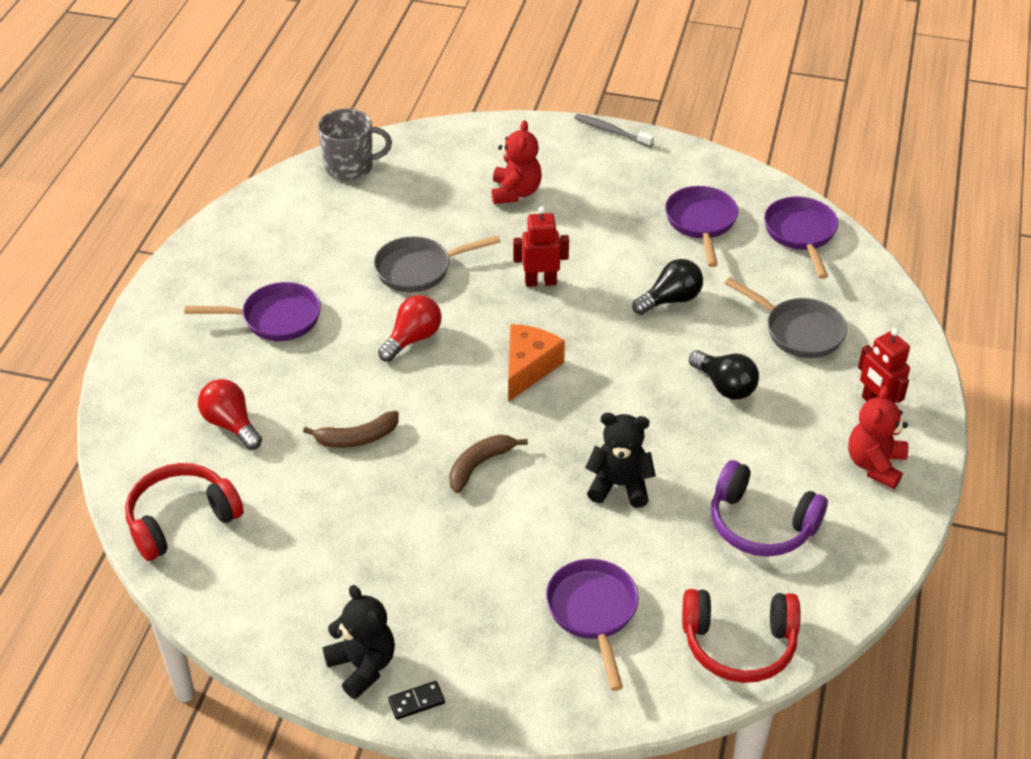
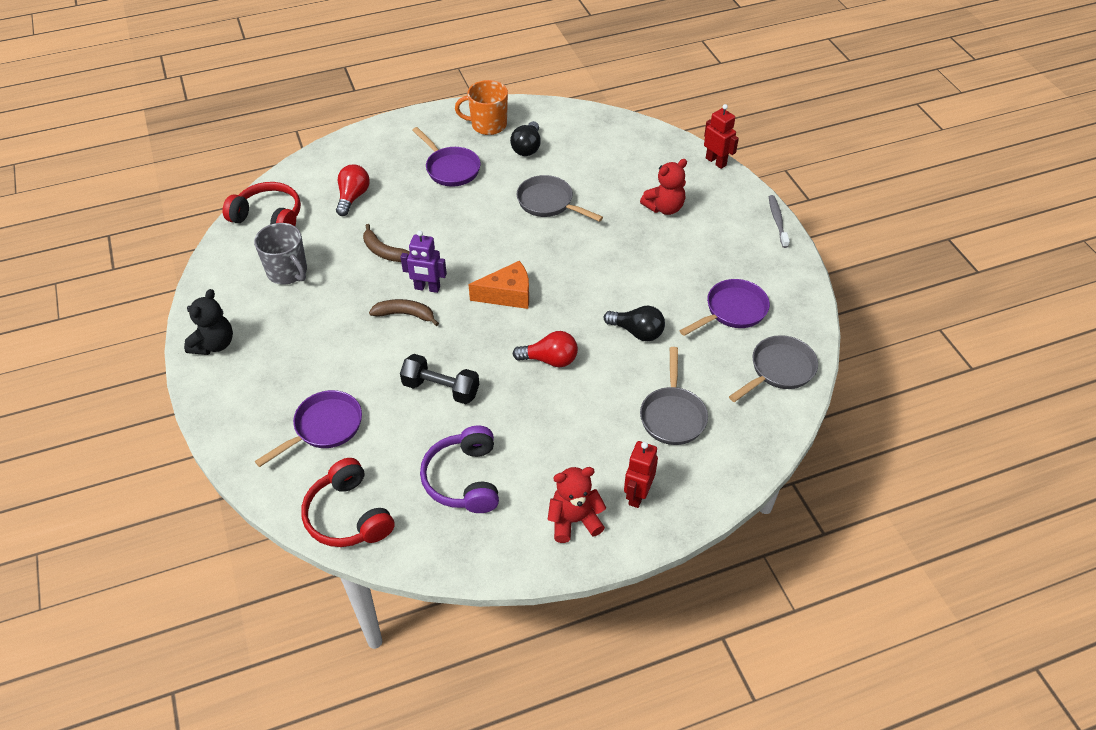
camera: 55 degrees right, 5 degrees up
grey mug [318,109,392,181] -> grey mug moved to [254,223,307,285]
red light bulb [378,295,442,362] -> red light bulb moved to [513,331,578,367]
black domino [388,681,445,720] -> none
red robot [513,206,569,287] -> red robot moved to [704,104,739,169]
black teddy bear [585,413,656,508] -> black dumbbell [400,354,479,404]
black light bulb [689,350,759,400] -> black light bulb moved to [510,121,541,156]
purple pan [764,197,838,279] -> grey pan [729,335,818,402]
none -> purple robot [401,231,447,293]
none -> orange mug [455,80,508,135]

